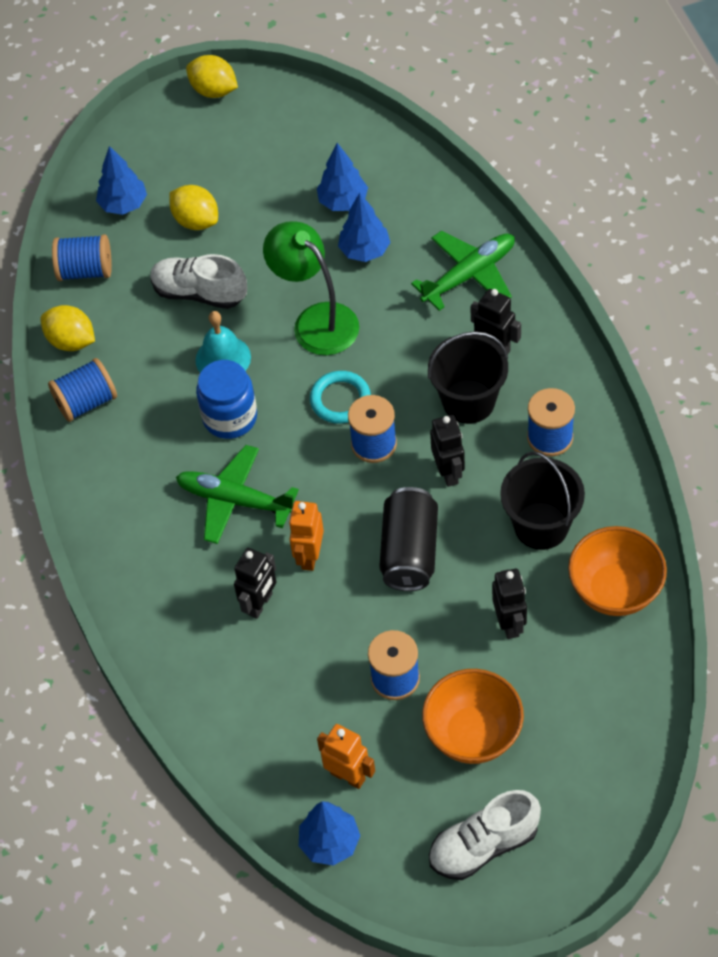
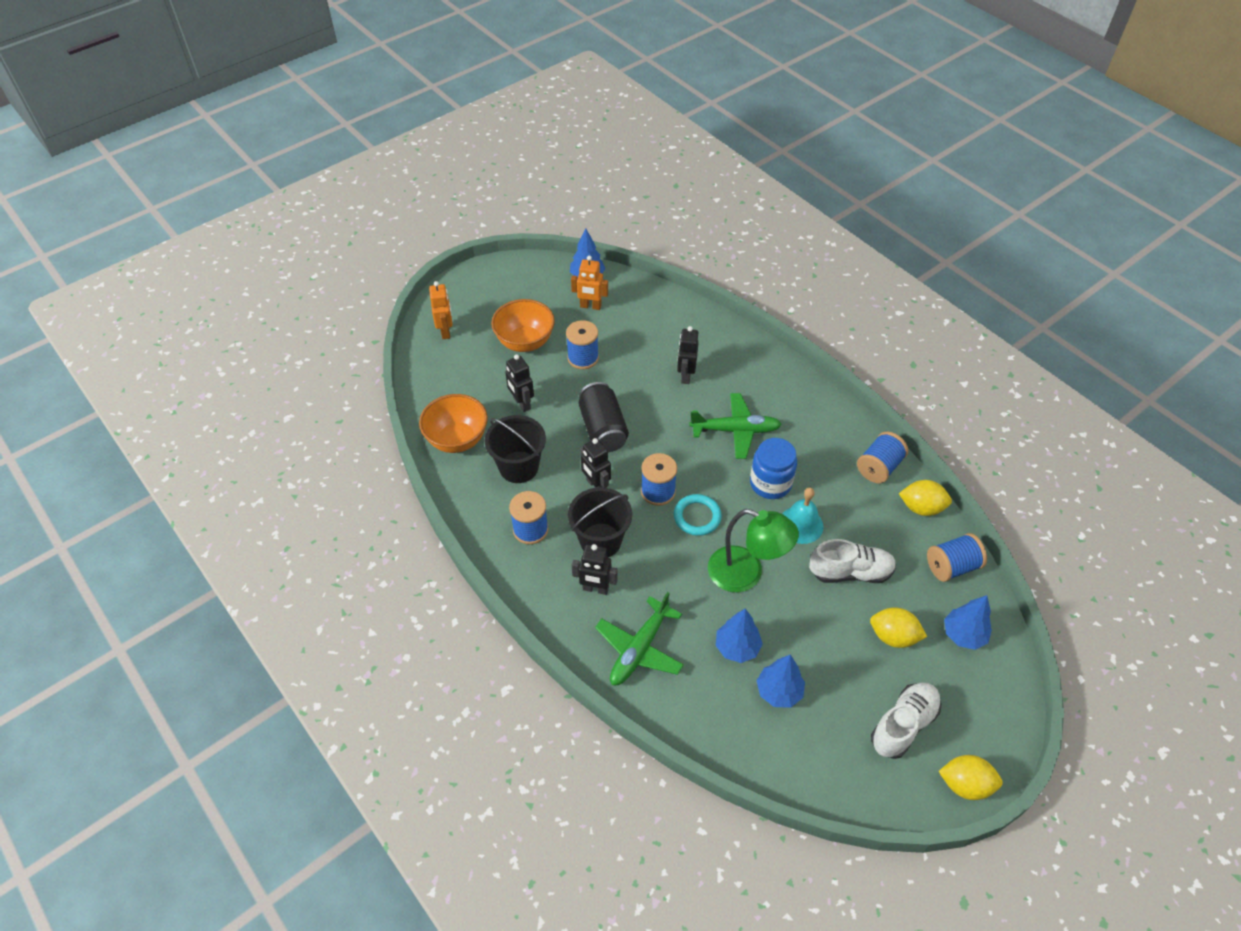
camera: 155 degrees right, 5 degrees down
orange robot [289,501,324,571] -> orange robot moved to [429,281,453,339]
white shoe [429,790,541,880] -> white shoe moved to [871,682,941,759]

